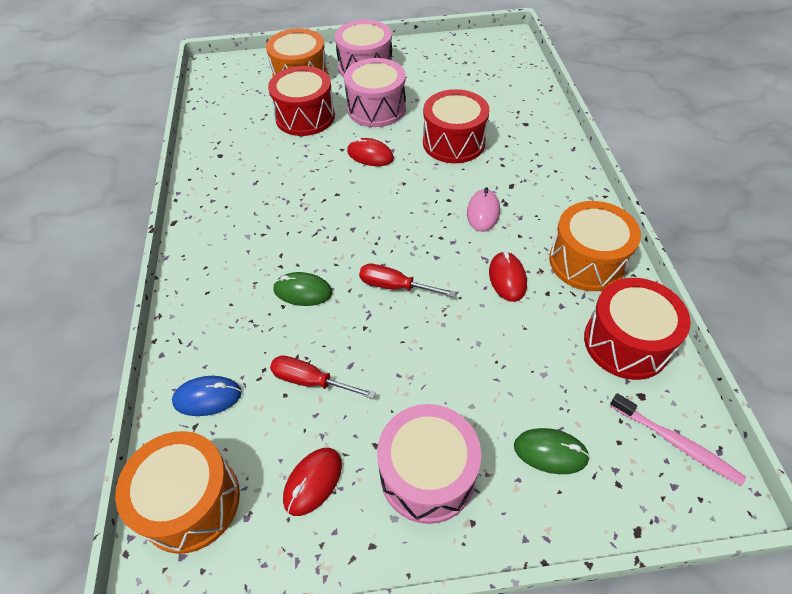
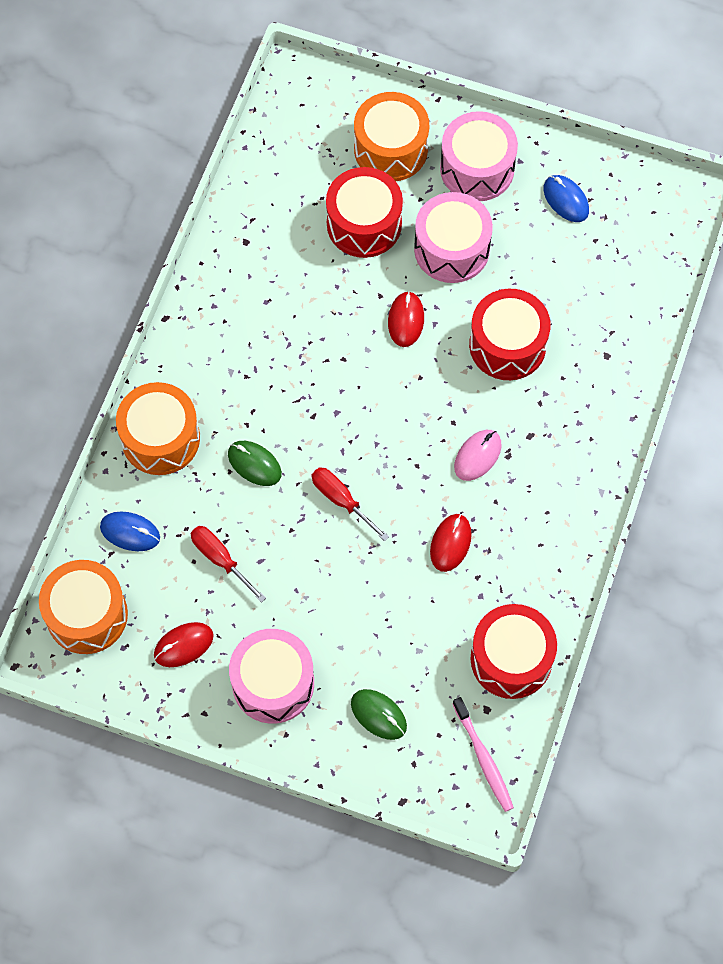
camera: 25 degrees right, 15 degrees up
red mouse [347,137,394,166] -> red mouse turned 45 degrees clockwise [388,291,424,347]
orange drum [549,201,641,291] -> orange drum moved to [116,382,200,475]
none -> blue mouse [544,175,589,222]

